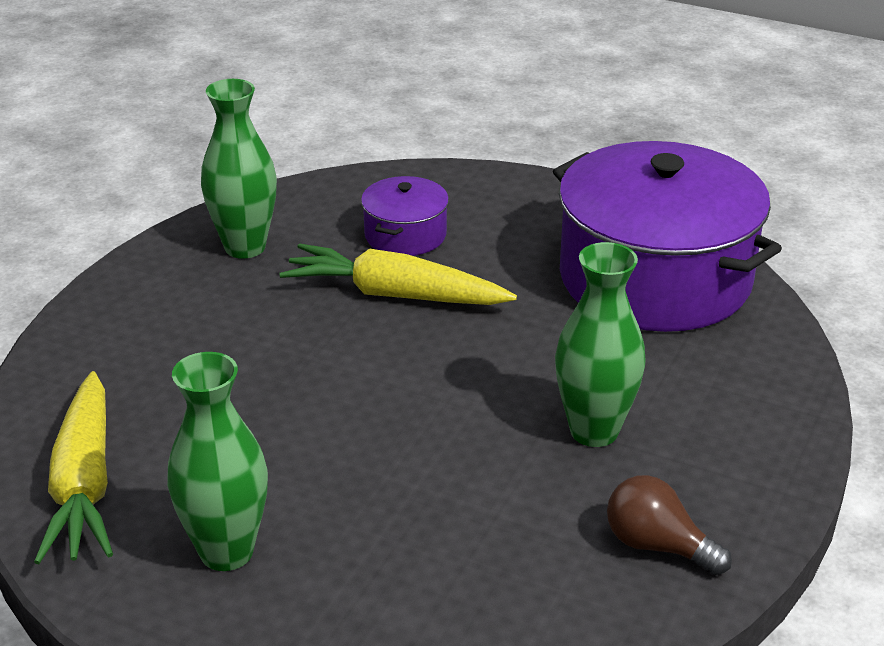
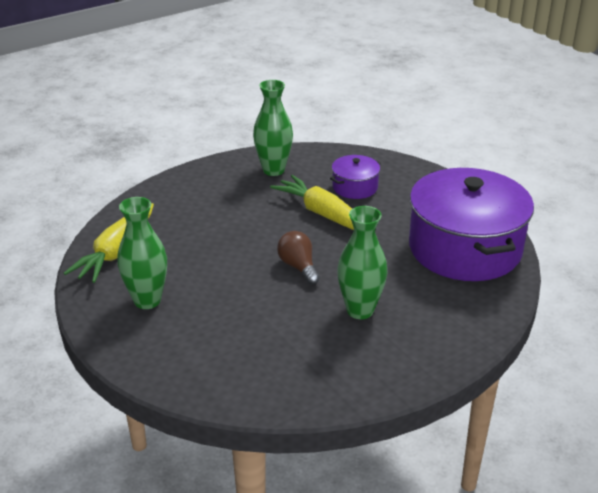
camera: 30 degrees right, 0 degrees up
brown light bulb [607,475,732,575] -> brown light bulb moved to [277,231,320,285]

